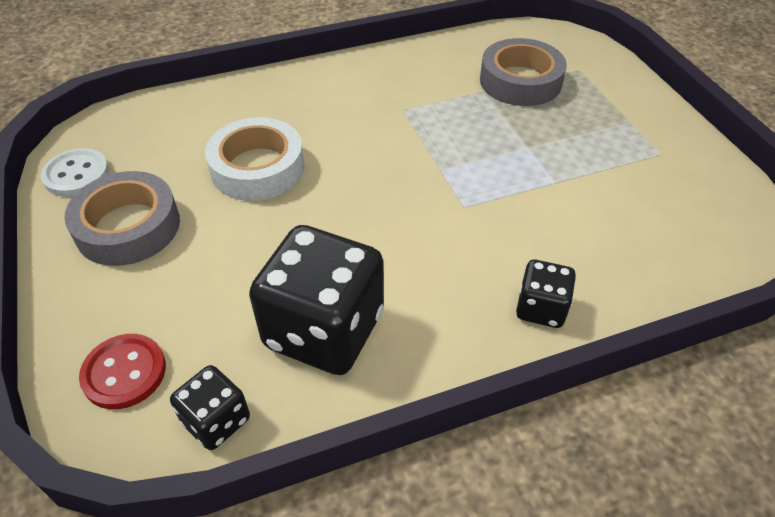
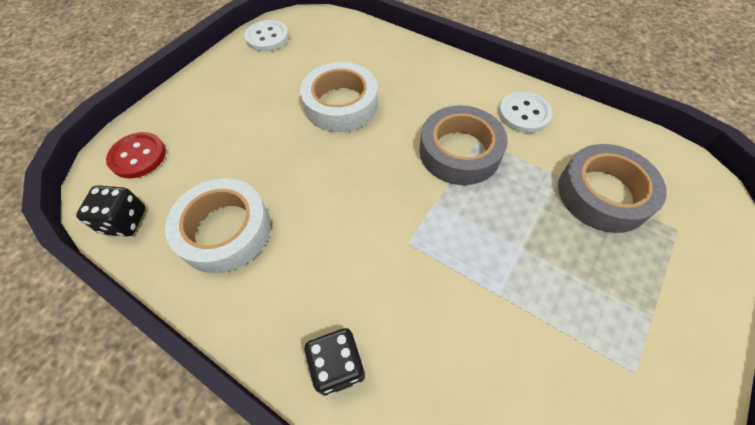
camera: 55 degrees right, 10 degrees up
grey tape [64,171,180,266] -> grey tape moved to [419,105,508,185]
black dice [249,225,384,375] -> white tape [165,178,270,273]
none -> white button [498,91,552,133]

